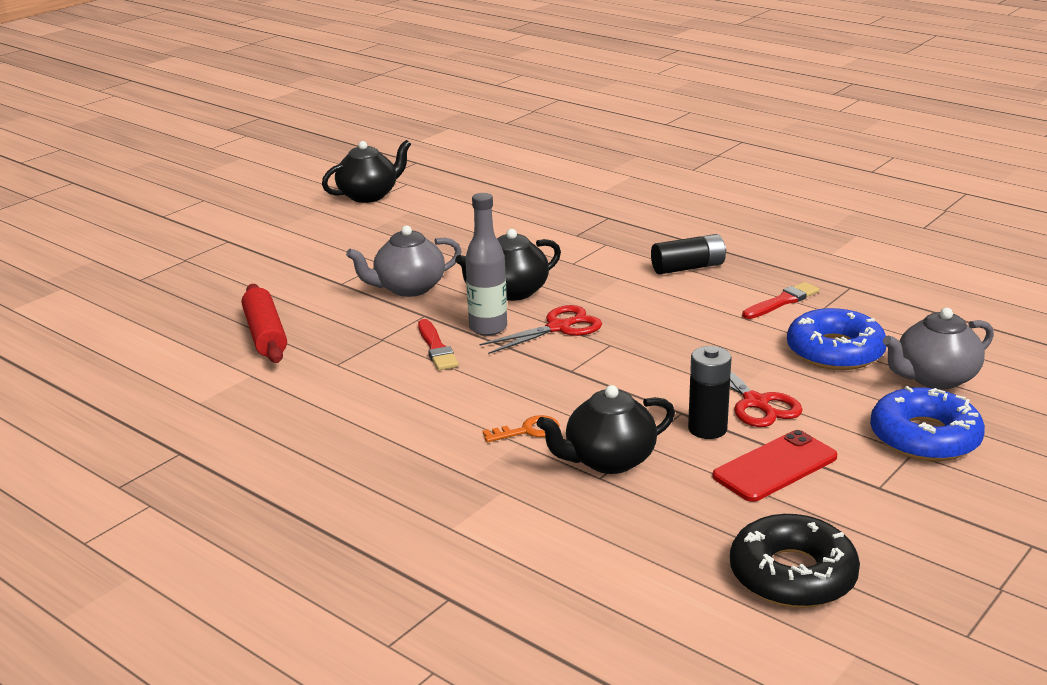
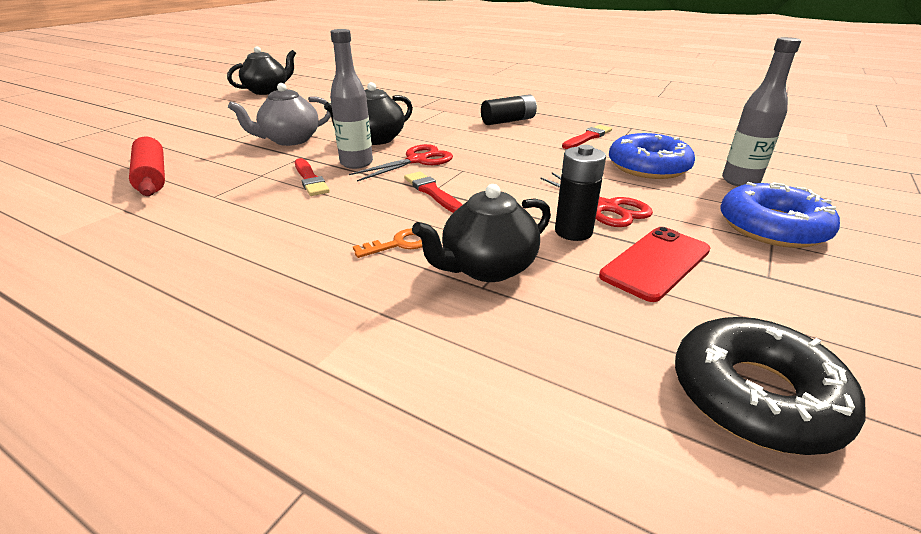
camera: 10 degrees left, 5 degrees up
grey teapot [883,308,994,390] -> grey bottle [722,37,801,186]
none -> red brush [404,172,462,213]

